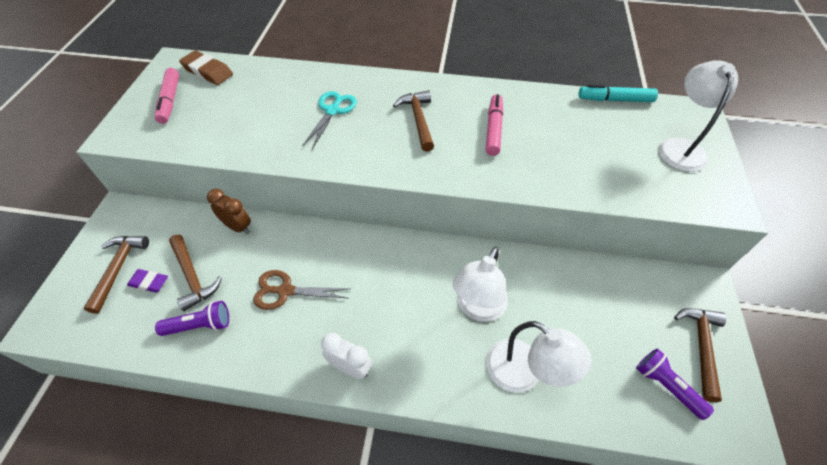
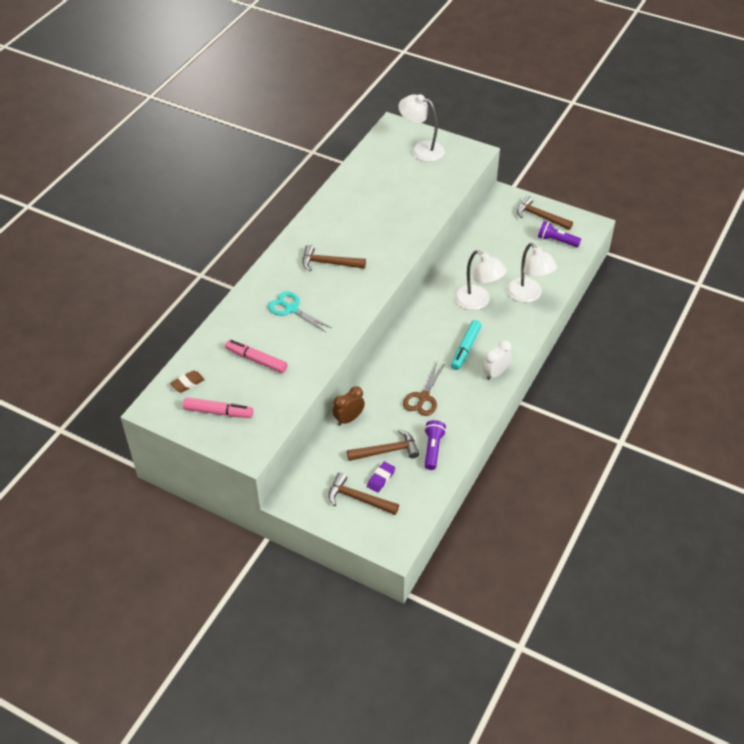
camera: 70 degrees left, 5 degrees down
brown eraser [179,50,233,85] -> brown eraser [170,370,205,393], size x0.64
pink marker [486,94,503,156] -> pink marker moved to [225,340,288,373]
white lamp [486,321,592,393] -> white lamp turned 90 degrees clockwise [507,243,557,303]
turquoise marker [579,85,658,102] -> turquoise marker moved to [451,320,482,370]
purple flashlight [636,348,714,420] -> purple flashlight turned 45 degrees clockwise [538,221,581,247]

